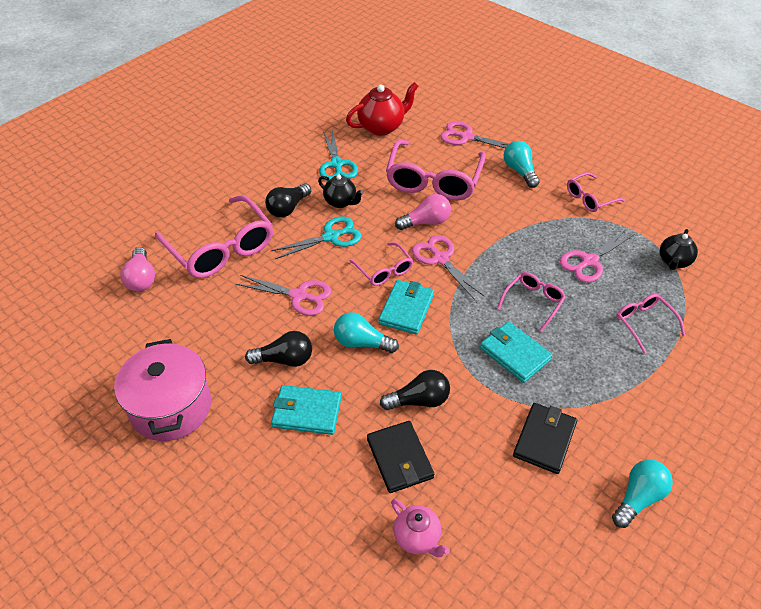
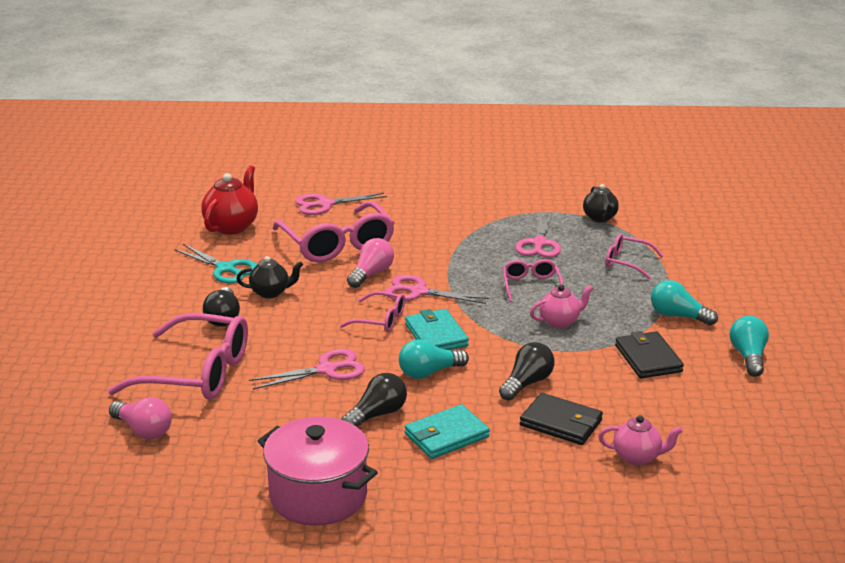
camera: 40 degrees left, 20 degrees down
turquoise scissors [271,216,362,259] -> none
turquoise wallet [480,321,552,383] -> pink teapot [530,285,593,328]
turquoise light bulb [503,141,540,188] -> turquoise light bulb moved to [651,280,718,326]
pink glasses [567,172,625,212] -> none

